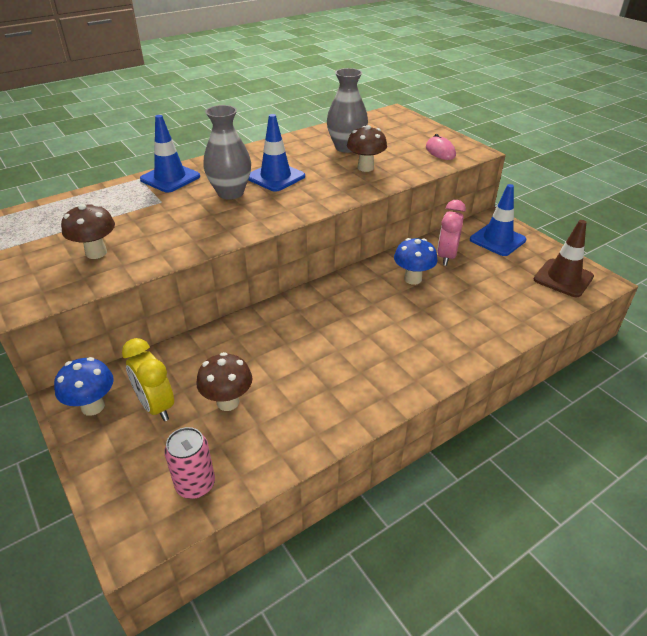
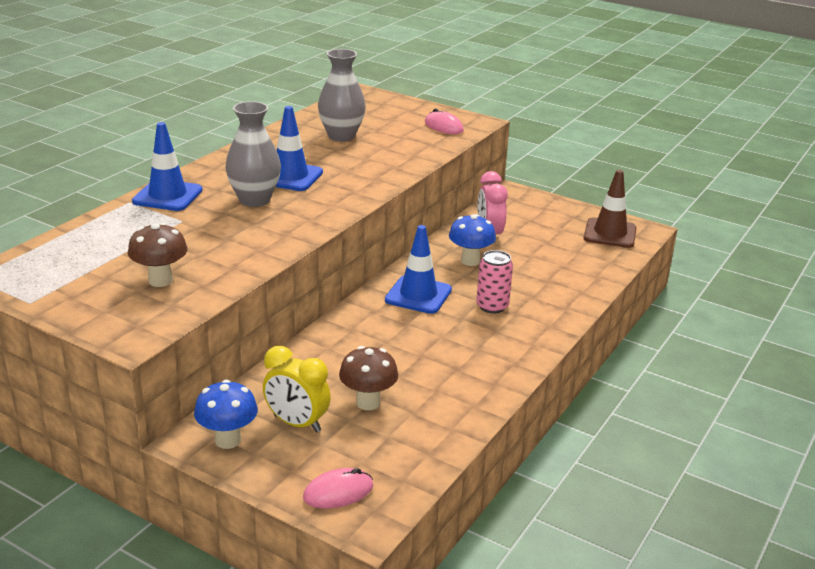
camera: 25 degrees left, 10 degrees down
pink can [164,427,215,499] -> pink can moved to [476,250,513,313]
brown mushroom [347,125,387,172] -> none
blue traffic cone [470,184,526,256] -> blue traffic cone moved to [385,225,452,314]
none -> pink mouse [303,468,373,509]

